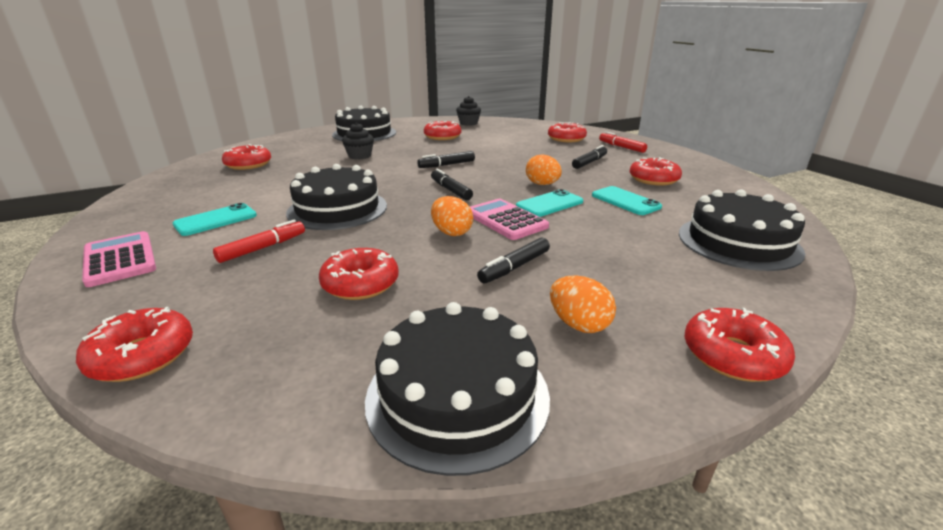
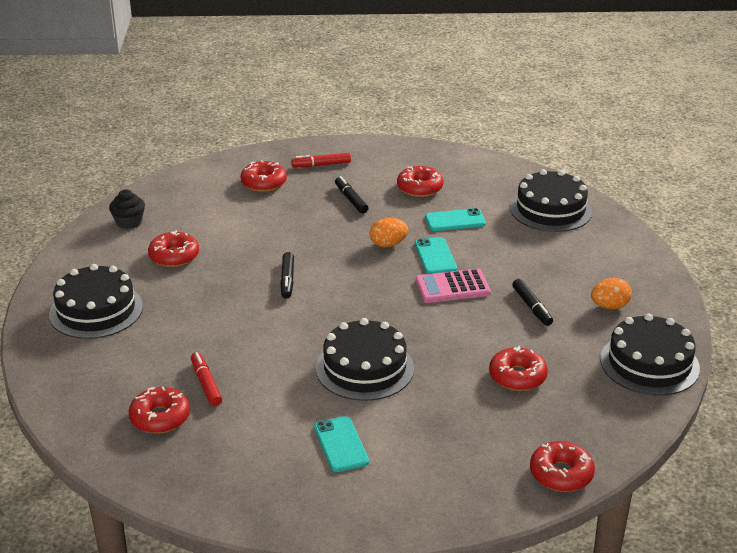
camera: 65 degrees left, 5 degrees up
pink calculator [82,231,156,287] -> none
red marker [213,219,305,263] -> red marker moved to [191,352,222,406]
black cupcake [342,123,374,159] -> none
black marker [431,168,473,200] -> none
orange egg [431,196,473,236] -> none
red donut [685,308,795,382] -> none

